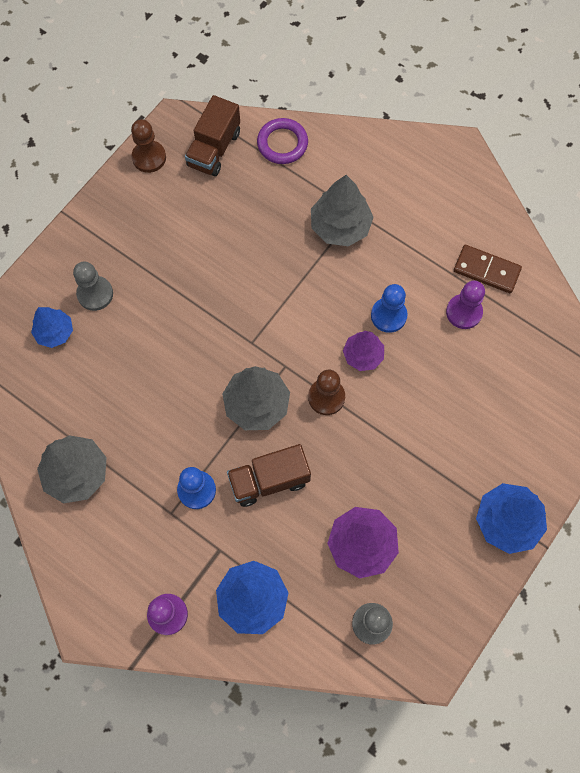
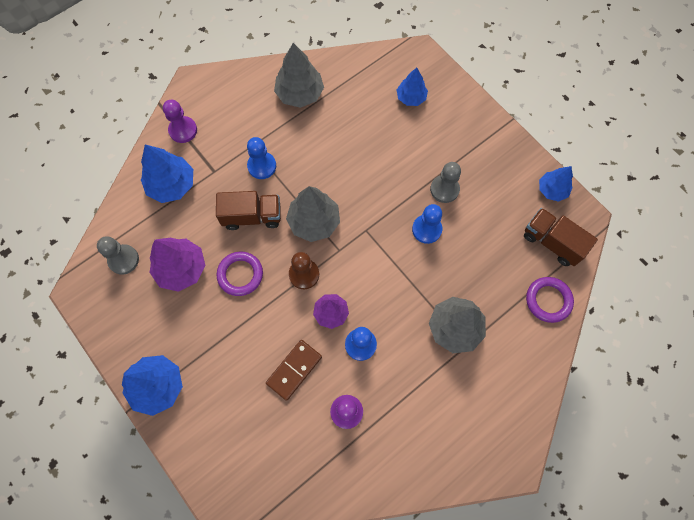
camera: 105 degrees right, 0 degrees up
grey pawn [73,261,113,311] -> grey pawn moved to [430,162,461,203]
brown pawn [131,119,166,173] -> blue tree [539,166,573,202]
brown truck [227,444,311,507] -> brown truck turned 90 degrees clockwise [216,191,281,230]
brown domino [454,245,522,293] -> brown domino moved to [266,340,322,401]
none -> purple ring [217,251,263,296]
none -> blue pawn [412,204,442,244]

